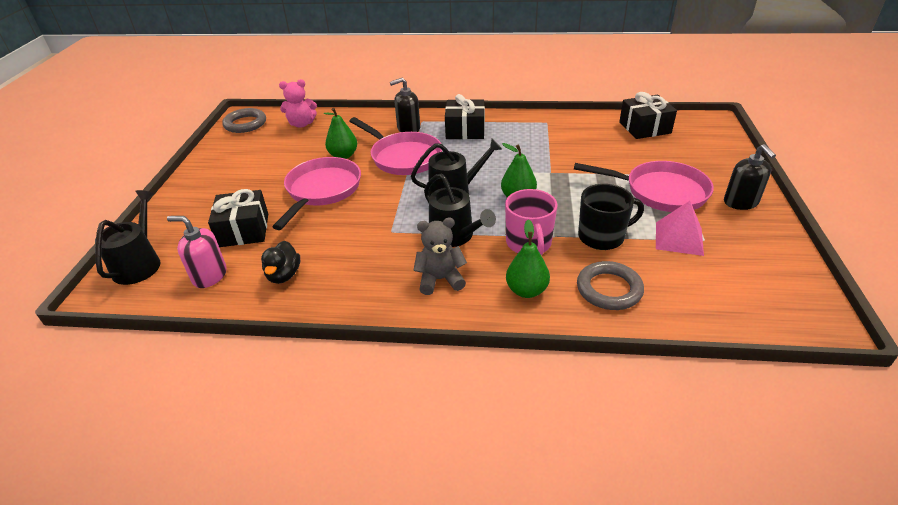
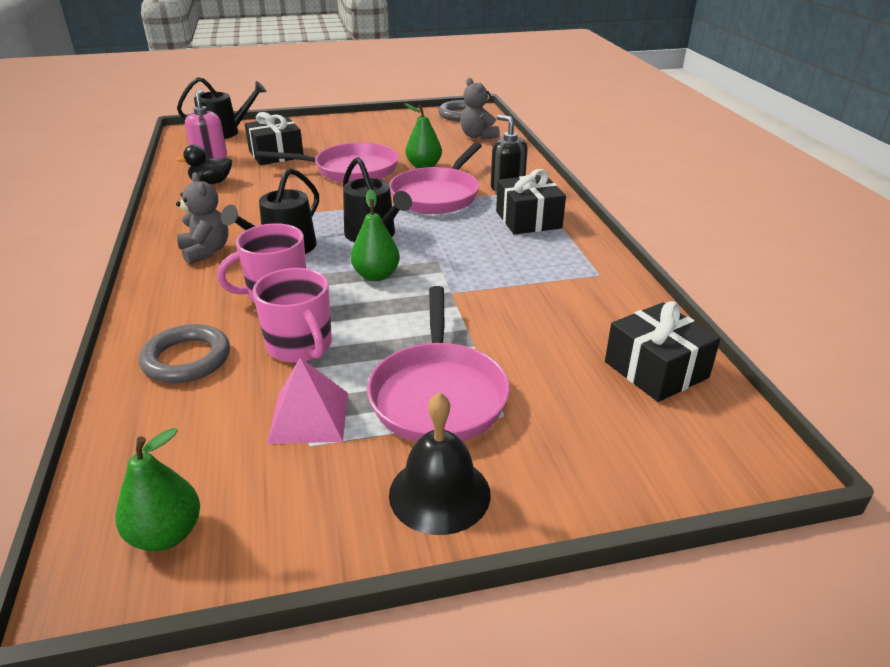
camera: 70 degrees right, 5 degrees down
pink teddy bear [279,79,317,128] -> grey teddy bear [460,78,500,140]
green pear [506,220,550,298] -> green pear moved to [115,428,200,551]
black mug [578,184,644,250] -> pink mug [253,268,332,363]
black soap dispenser [724,144,776,210] -> black bell [389,392,490,535]

